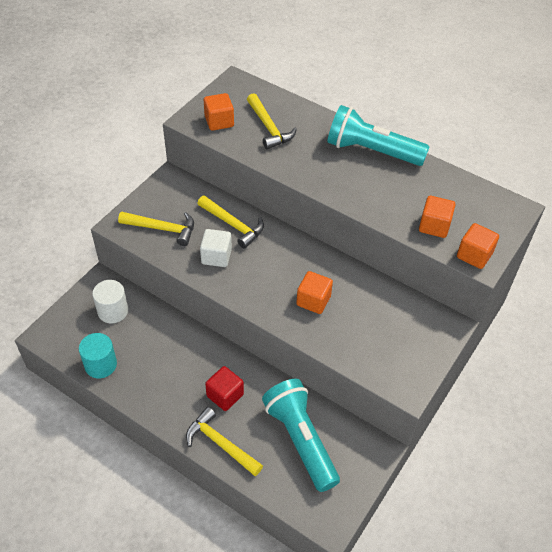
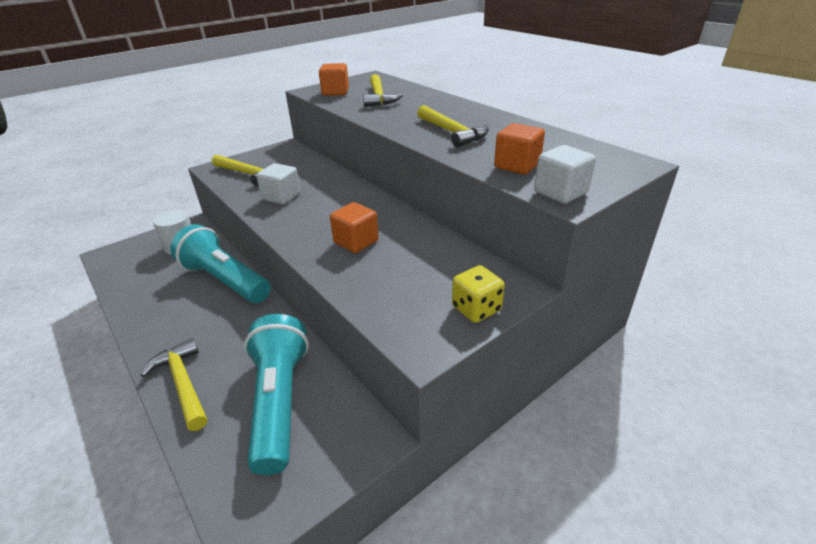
camera: 20 degrees right, 15 degrees down
turquoise cylinder [79,333,117,378] -> none
yellow hammer [197,195,264,249] -> yellow hammer moved to [417,105,489,147]
red cube [205,366,244,411] -> none
turquoise flashlight [327,105,430,166] -> turquoise flashlight moved to [170,224,271,303]
orange cube [457,223,499,269] -> white cube [534,145,596,204]
none -> yellow dice [452,265,505,323]

